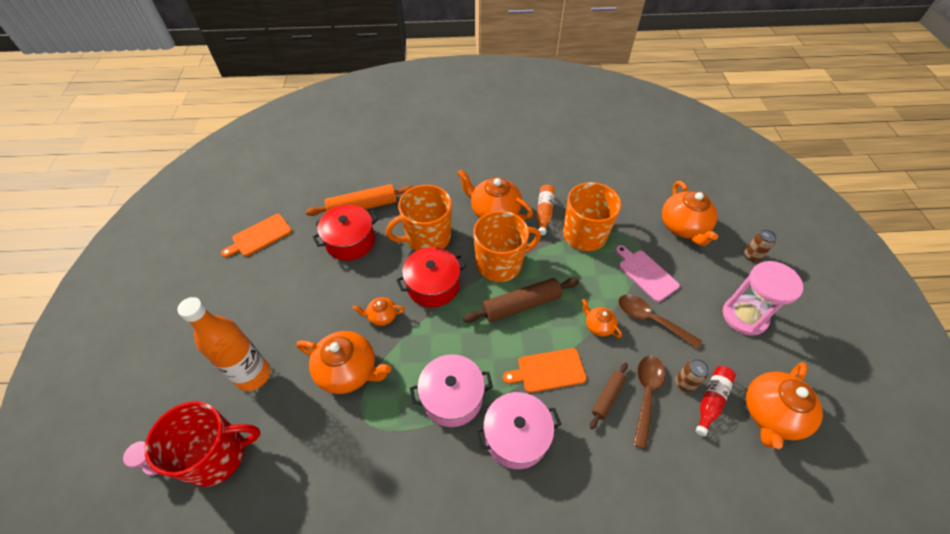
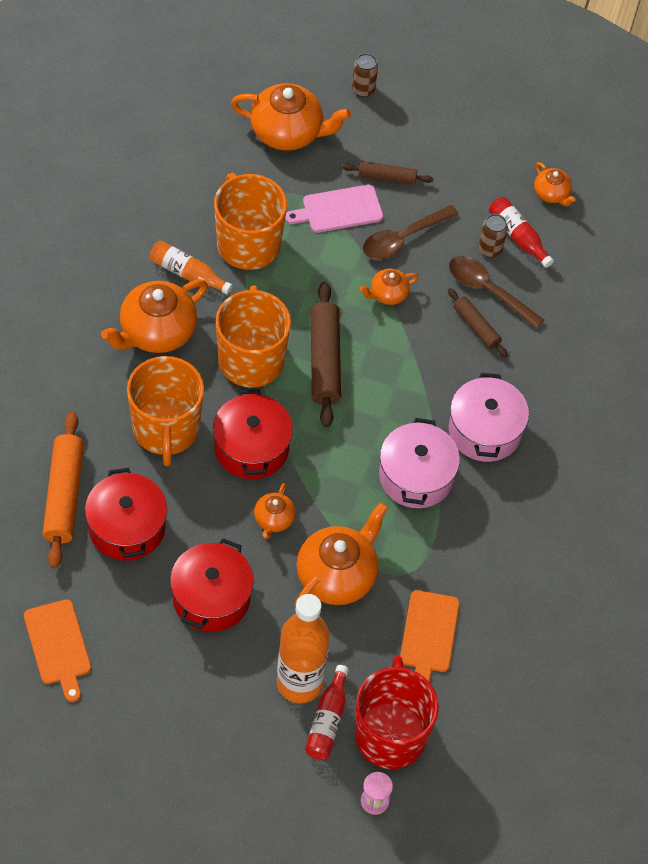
camera: 75 degrees left, 5 degrees up
orange cutting board [503,348,587,393] -> orange cutting board moved to [400,590,460,682]
pink hourglass [723,261,803,336] -> none
orange teapot [746,362,823,449] -> orange teapot [534,162,576,206], size x0.51
none -> red pot [170,538,254,632]
none -> red bottle [305,665,349,760]
none -> brown rolling pin [342,161,433,185]

